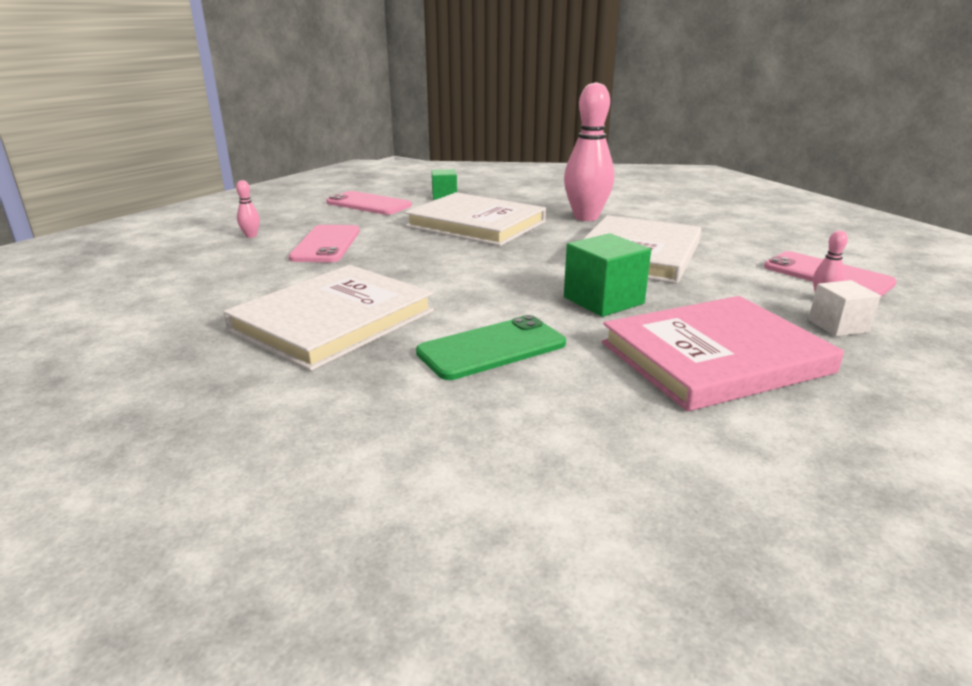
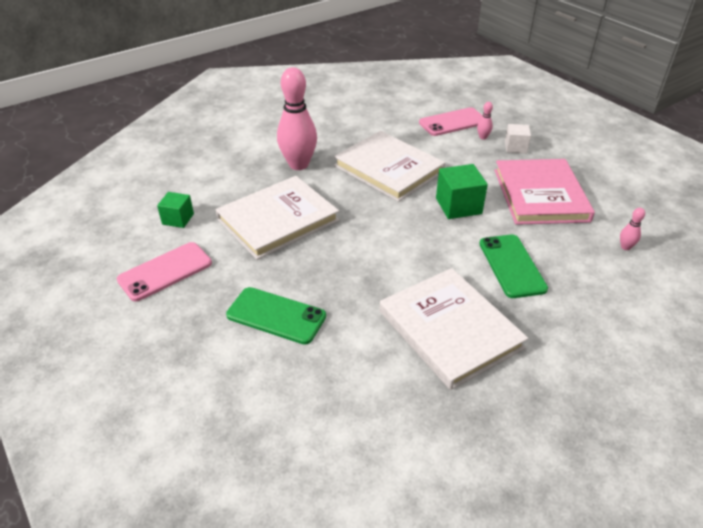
camera: 70 degrees left, 15 degrees up
pink bowling pin [236,180,260,238] -> pink bowling pin moved to [620,208,645,250]
pink phone [289,225,360,262] -> green phone [226,287,326,344]

